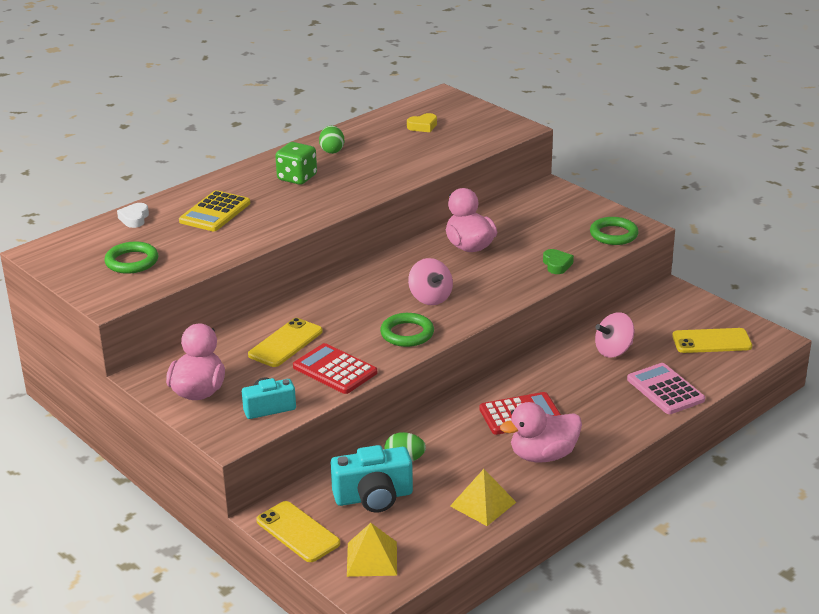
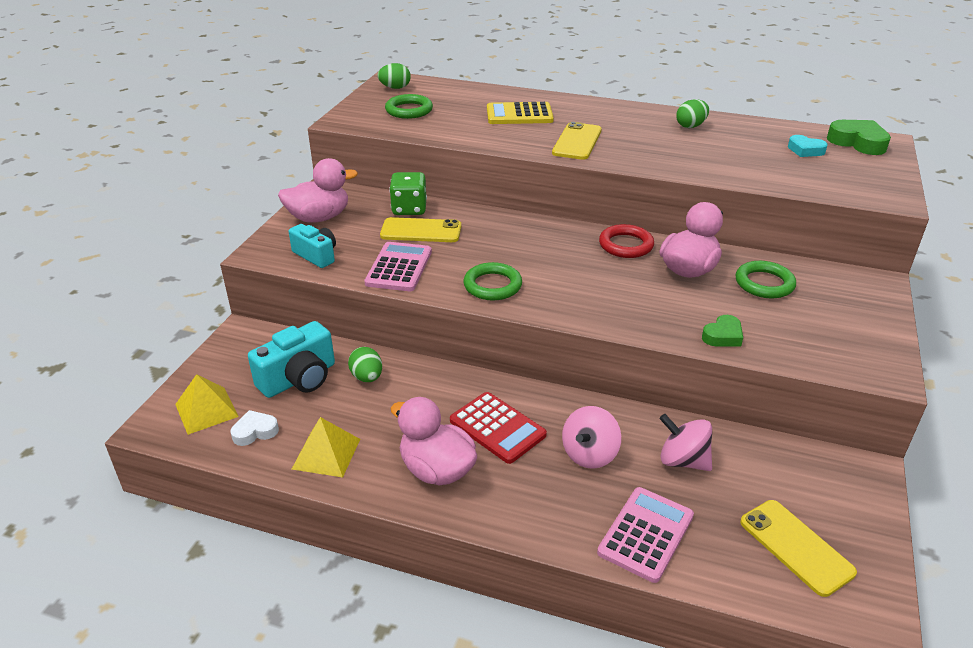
camera: 60 degrees right, 5 degrees up
white heart [117,203,149,228] -> white heart moved to [230,410,279,446]
yellow phone [256,501,340,562] -> yellow phone moved to [552,122,601,160]
green dice [275,142,317,185] -> green dice moved to [389,172,427,215]
red calculator [293,343,377,394] -> pink calculator [364,242,432,291]
turquoise camera [331,445,413,513] -> turquoise camera turned 90 degrees counterclockwise [248,321,335,398]
yellow heart [407,113,437,132] -> turquoise heart [788,135,828,157]
pink spinning top [408,258,453,305] -> pink spinning top moved to [562,406,621,469]
green ring [590,217,639,245] -> green ring moved to [735,261,796,298]
none -> green egg [377,63,411,89]
none -> red ring [599,224,654,258]
none -> green heart [827,120,891,155]

